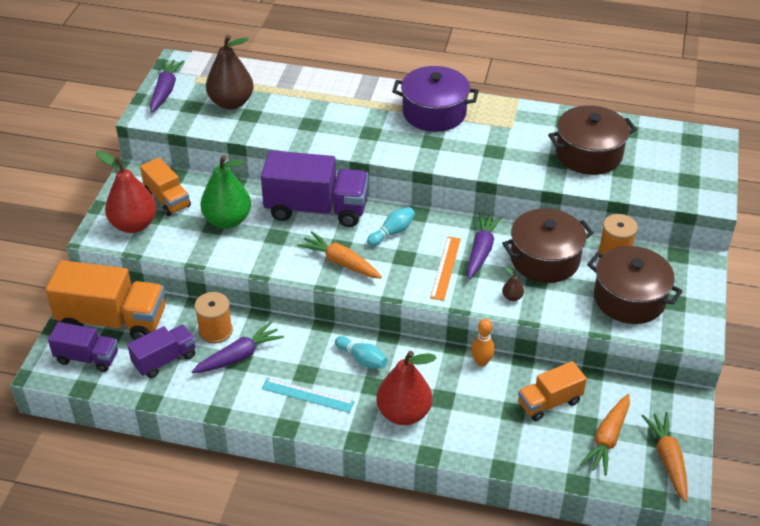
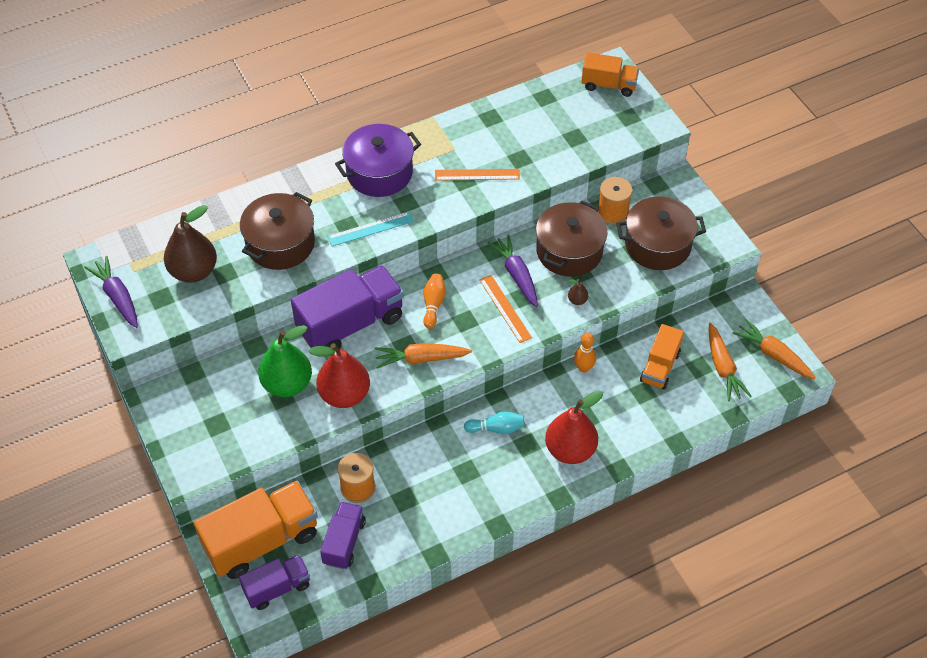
camera: 40 degrees left, 10 degrees up
red pear [96,151,157,233] -> red pear moved to [309,343,370,408]
orange truck [140,157,191,216] -> orange truck moved to [581,52,639,97]
purple carrot [191,322,284,373] -> none
turquoise ruler [262,378,355,413] -> turquoise ruler moved to [327,212,414,247]
turquoise bowling pin [367,207,415,246] -> orange bowling pin [423,274,446,329]
brown pot [548,105,637,175] -> brown pot moved to [240,192,315,270]
none -> orange ruler [435,169,520,181]

